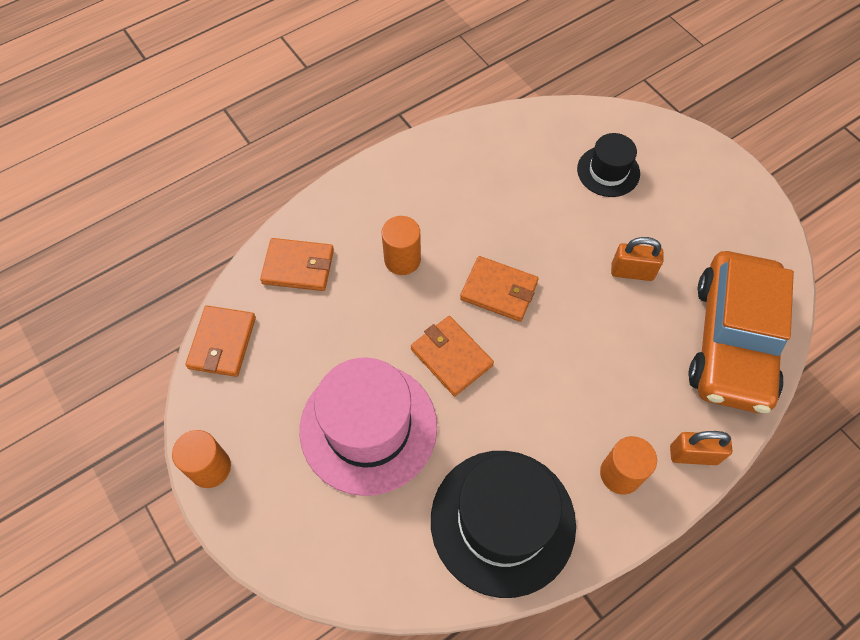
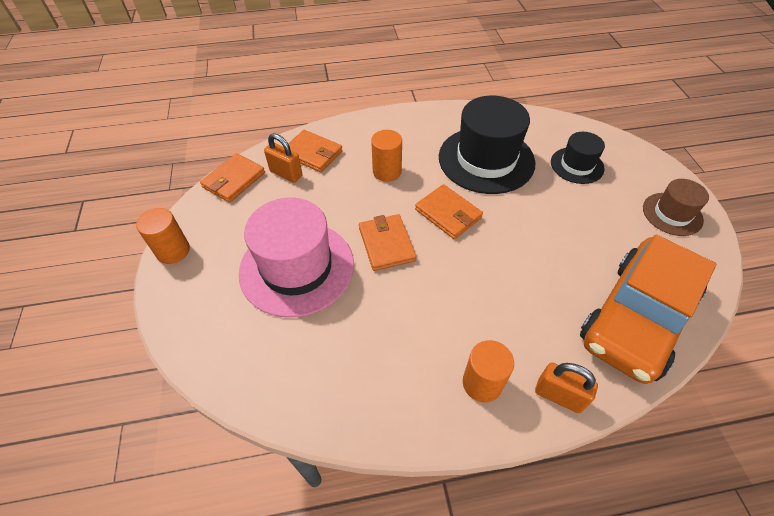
camera: 25 degrees right, 10 degrees down
black hat [431,451,576,598] -> black hat moved to [439,96,535,194]
orange padlock [611,237,663,281] -> orange padlock moved to [264,133,302,183]
none -> brown hat [643,179,709,236]

